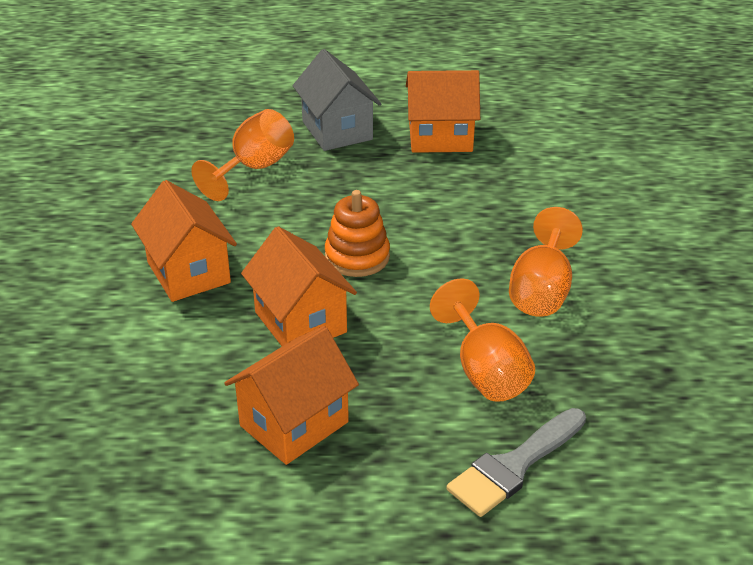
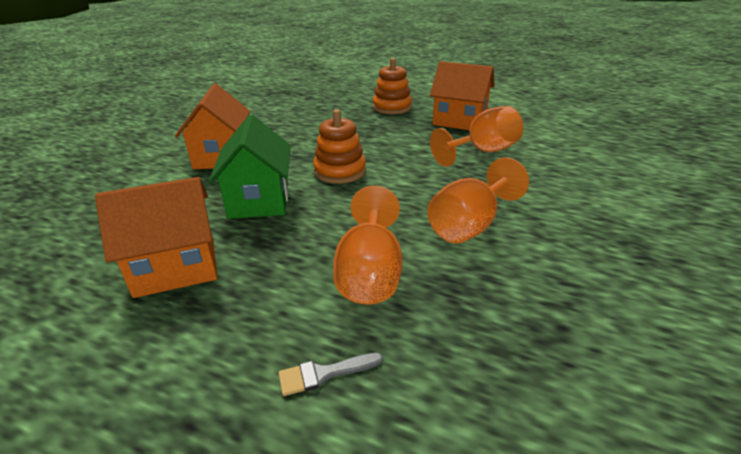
camera: 25 degrees right, 5 degrees down
orange goblet [191,109,294,201] -> orange goblet moved to [430,106,523,167]
orange house [241,226,357,346] -> green house [209,115,291,219]
grey house [293,49,381,151] -> orange stacking toy [373,58,412,114]
grey brush [447,408,586,517] -> grey brush [279,353,383,396], size x0.51

